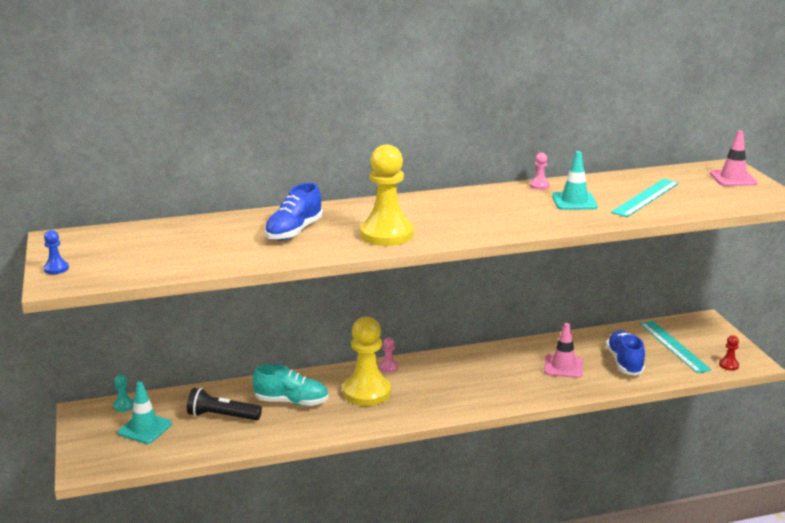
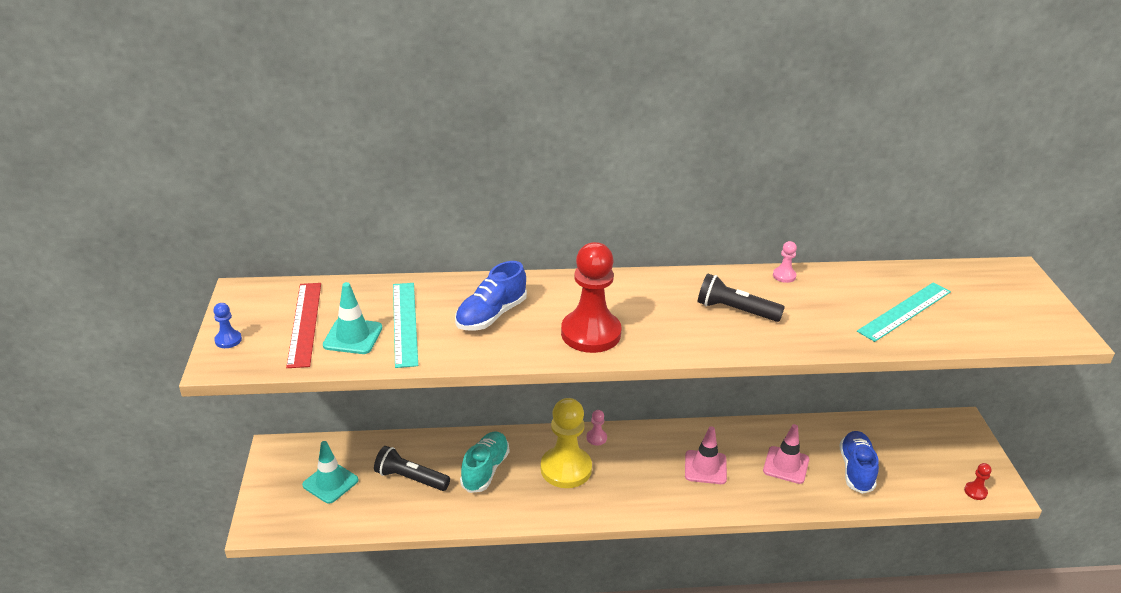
camera: 10 degrees right, 10 degrees up
turquoise pawn [113,374,134,412] -> none
turquoise shoe [253,364,329,406] -> turquoise shoe turned 90 degrees counterclockwise [460,431,509,493]
yellow pawn [360,144,414,246] -> red pawn [561,242,621,353]
turquoise traffic cone [552,151,598,210] -> turquoise traffic cone moved to [323,282,382,354]
turquoise ruler [640,321,712,373] -> turquoise ruler moved to [393,283,418,368]
pink traffic cone [710,130,758,186] -> pink traffic cone moved to [685,426,727,484]
none -> red ruler [286,283,321,368]
none -> black flashlight [698,274,785,322]

